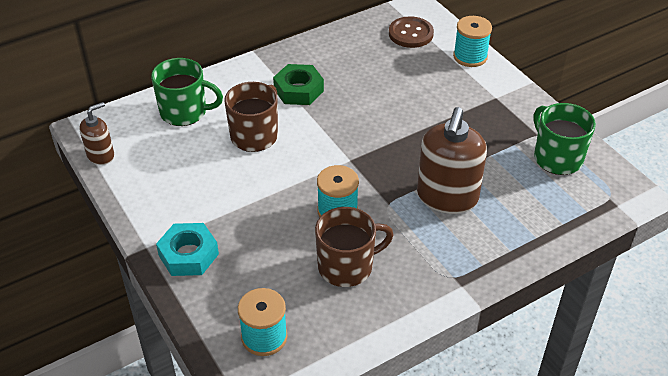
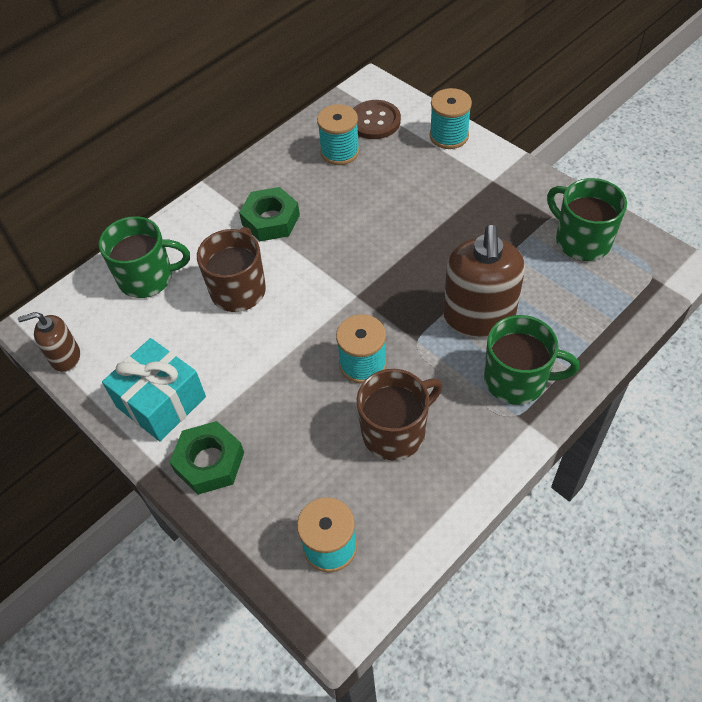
camera: 10 degrees left, 10 degrees up
brown soap dispenser [79,102,114,165] -> brown soap dispenser turned 135 degrees counterclockwise [18,312,80,372]
turquoise nut [156,223,219,276] -> green nut [169,421,244,495]
none -> turquoise gift [102,338,206,441]
none -> turquoise spool [317,104,360,165]
none -> green mug [484,315,579,405]

